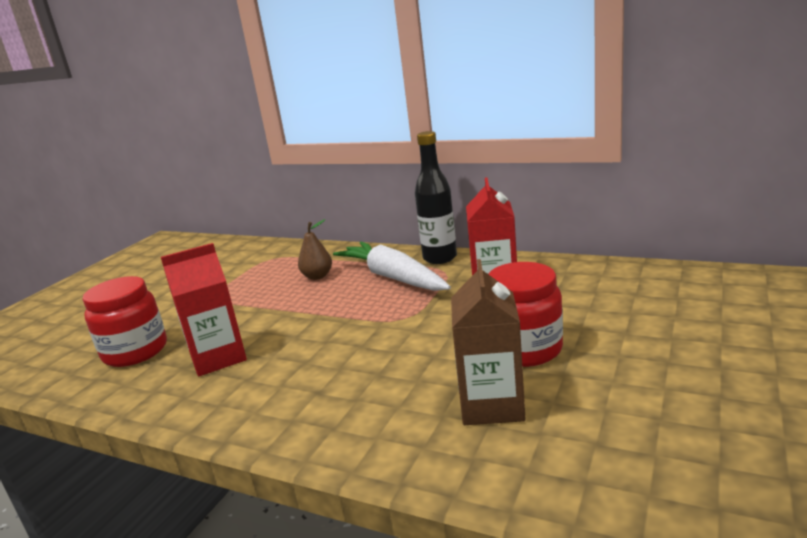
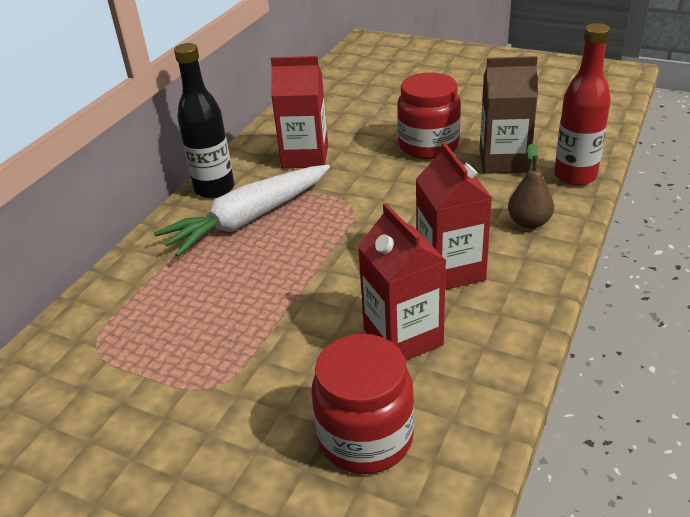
camera: 90 degrees left, 15 degrees up
brown pear [298,219,332,280] -> brown pear moved to [508,144,554,229]
none -> red carton [416,142,492,290]
none -> red bottle [554,23,611,186]

